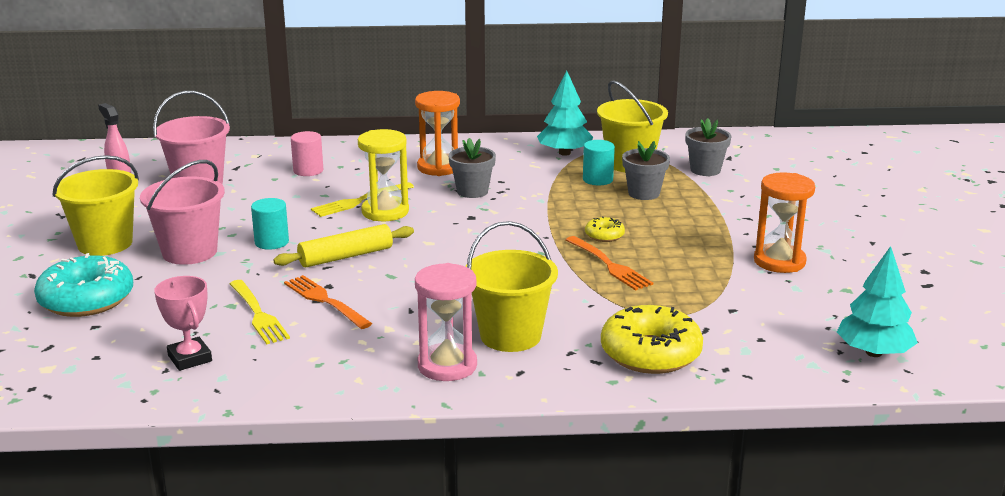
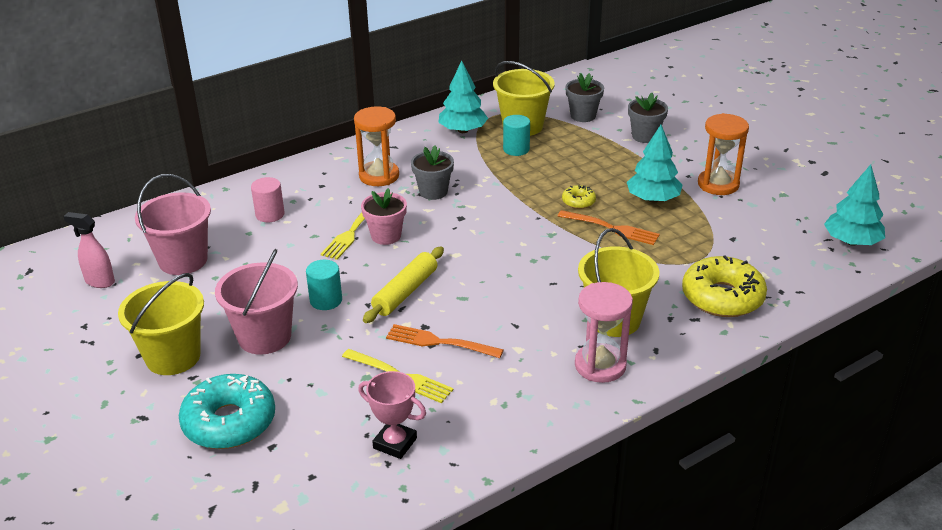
camera: 30 degrees left, 10 degrees up
yellow hourglass [358,129,409,221] -> pink flower pot [361,188,407,245]
grey flower pot [622,141,670,200] -> grey flower pot moved to [628,93,668,143]
none -> turquoise tree [627,125,683,203]

